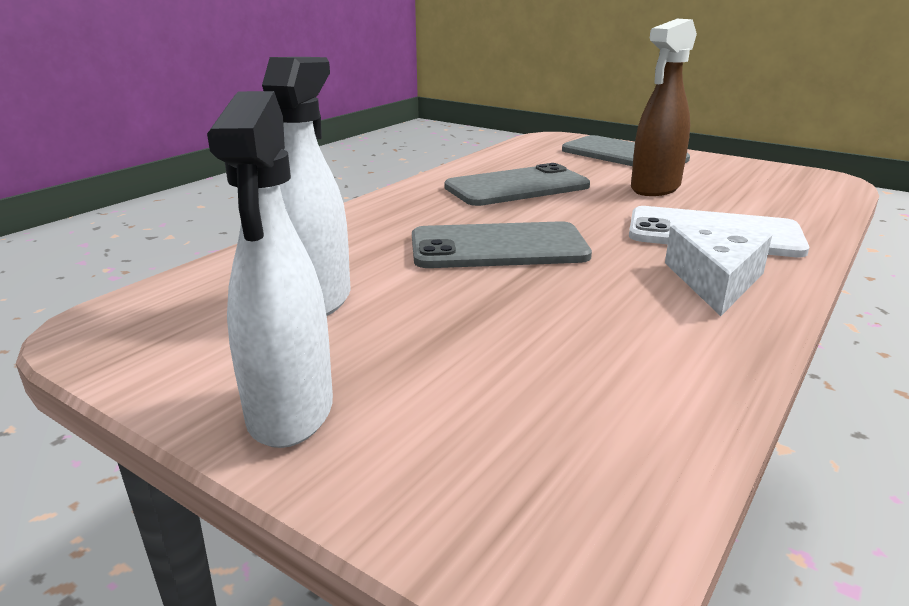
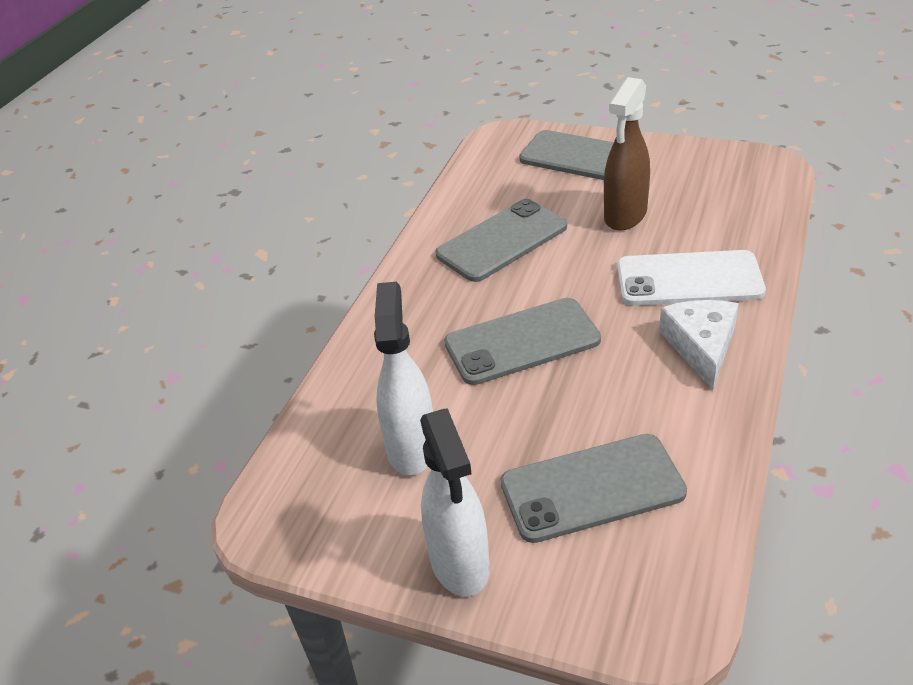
camera: 10 degrees left, 15 degrees up
none -> grey phone [501,434,687,543]

